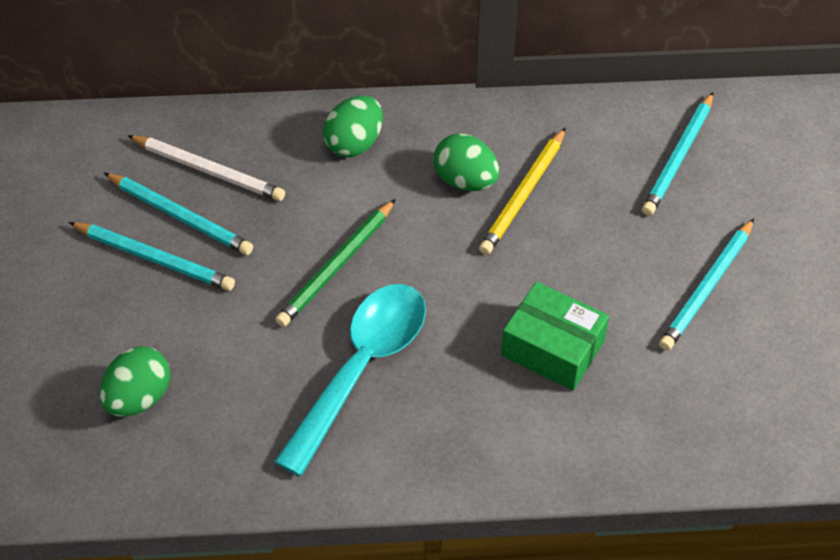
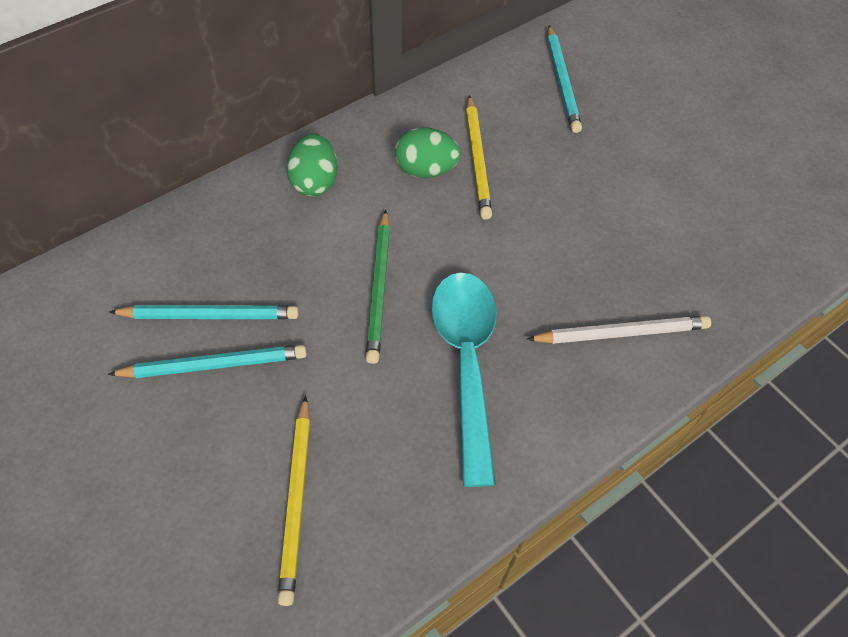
camera: 35 degrees left, 5 degrees up
green egg [100,346,170,416] -> yellow pencil [278,396,310,606]
white pencil [127,135,285,201] -> white pencil moved to [526,316,711,344]
green box [501,282,609,391] -> none
turquoise pencil [659,218,754,351] -> none

